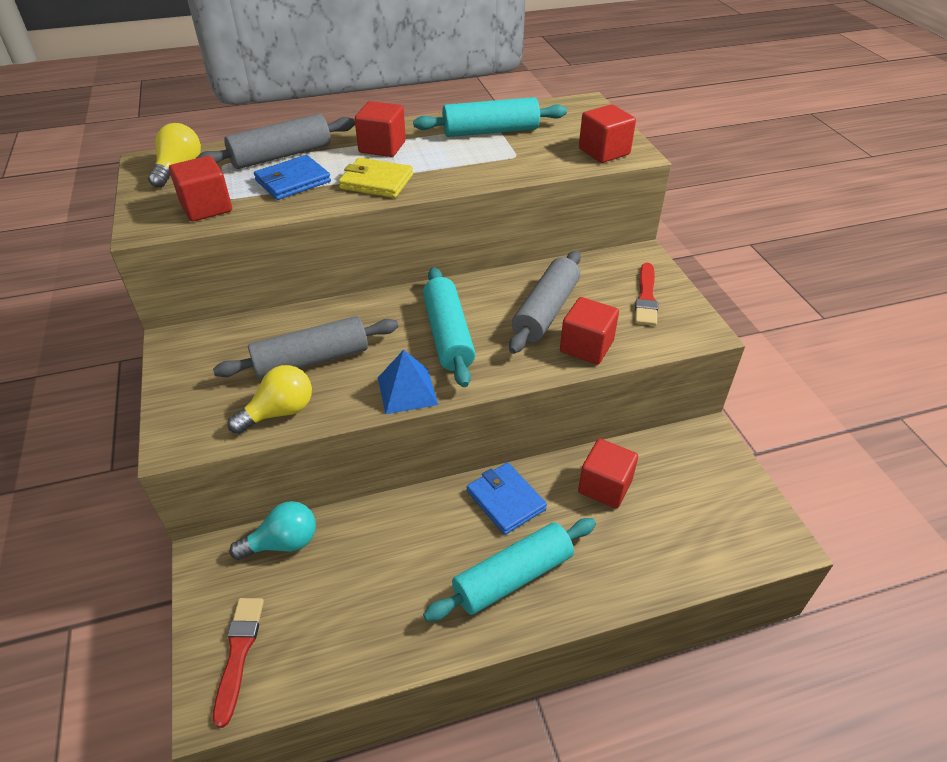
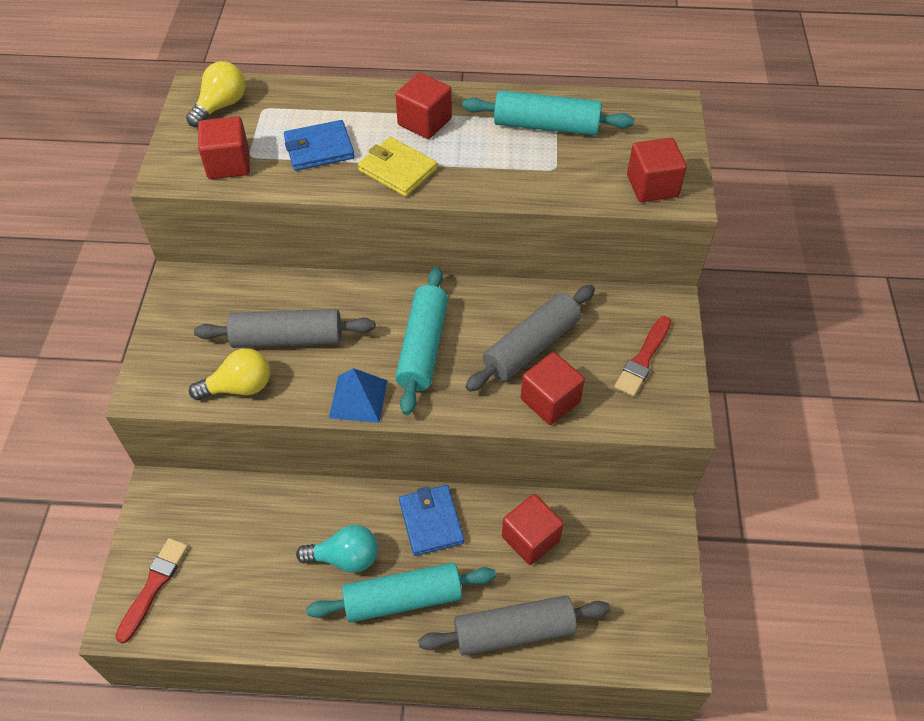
camera: 20 degrees right, 10 degrees up
grey rolling pin [195,113,355,169] -> grey rolling pin moved to [418,595,610,656]
turquoise light bulb [229,501,316,560] -> turquoise light bulb moved to [296,525,378,573]

